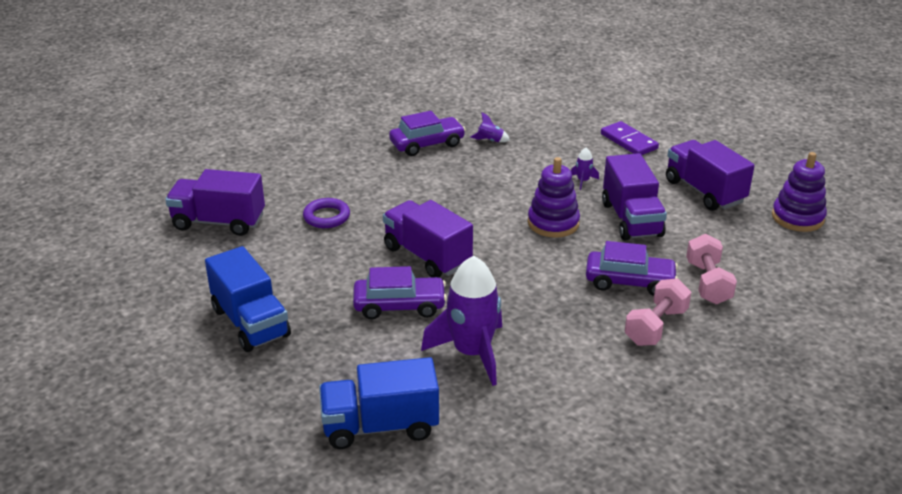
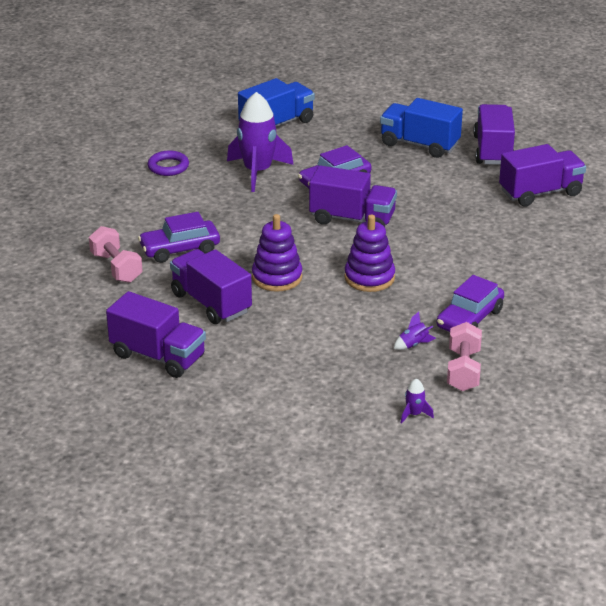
camera: 150 degrees right, 0 degrees up
purple ring [303,198,350,228] -> purple ring moved to [147,151,189,176]
purple rocket [571,148,599,190] -> purple rocket moved to [401,379,434,423]
purple domino [601,121,659,155] -> none
pink dumbbell [625,278,691,346] -> pink dumbbell moved to [447,322,482,391]
purple stacking toy [772,152,827,232] -> purple stacking toy moved to [344,214,395,292]
none -> purple truck [473,104,515,165]

